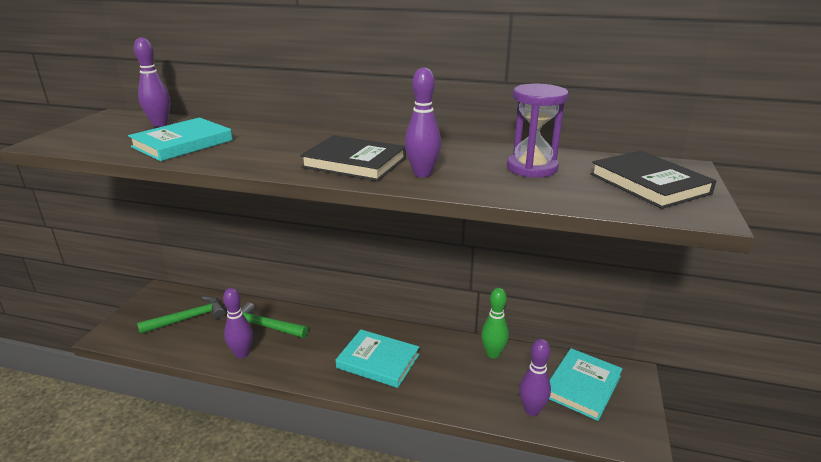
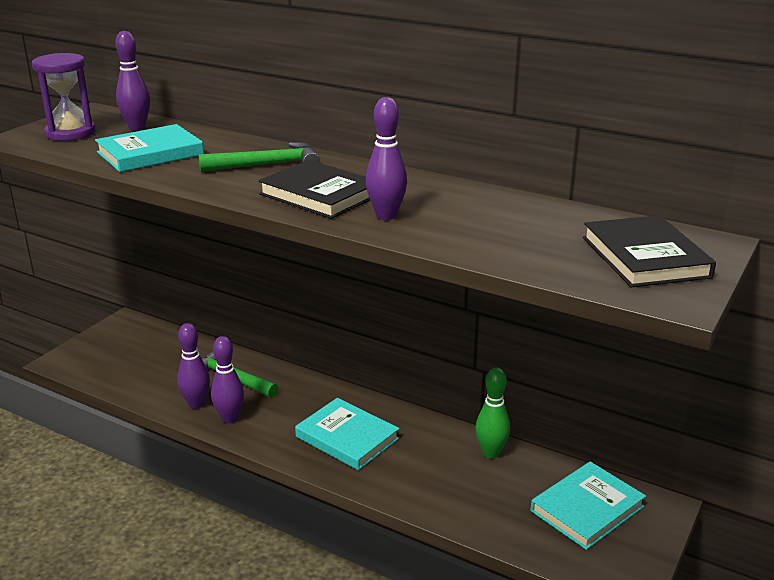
camera: 15 degrees right, 0 degrees up
green hammer [137,296,225,334] -> green hammer moved to [198,142,320,172]
purple hourglass [507,84,568,177] -> purple hourglass moved to [32,53,96,141]
purple bowling pin [519,339,551,416] -> purple bowling pin moved to [211,336,244,423]

